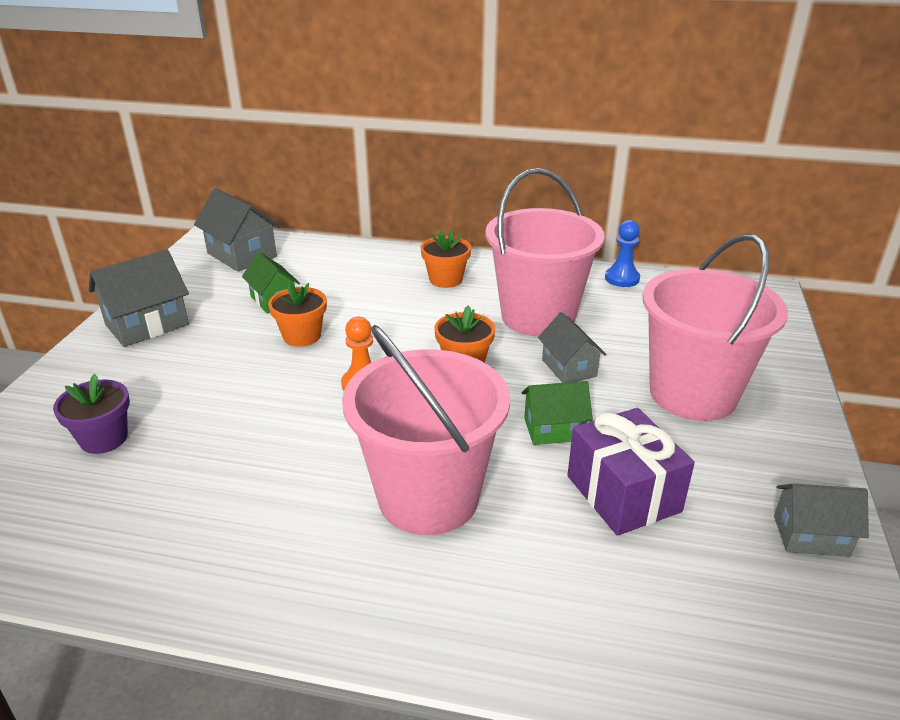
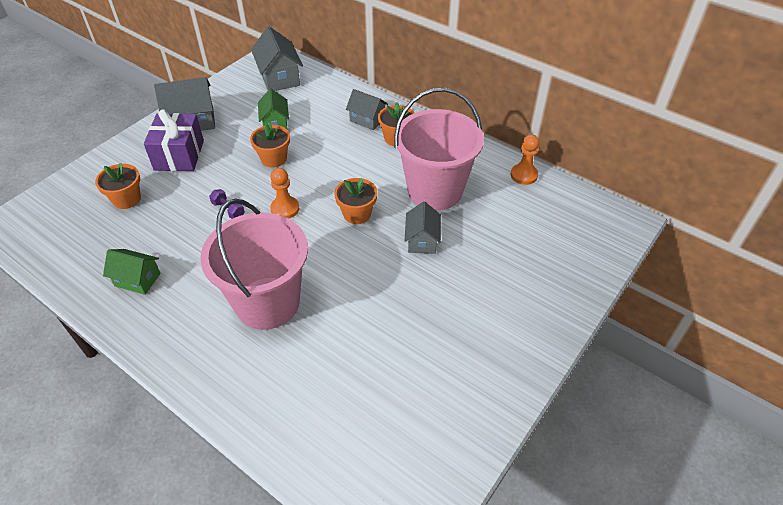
camera: 25 degrees right, 15 degrees up
purple flower pot [53,374,130,454] -> orange flower pot [95,163,141,209]
green house [522,381,593,445] -> green house moved to [103,249,161,295]
purple gift [568,408,695,536] -> purple gift moved to [144,109,204,171]
blue pawn [605,220,640,287] -> orange pawn [511,135,540,185]
pink bucket [642,234,788,421] -> none
grey house [774,484,869,557] -> grey house moved to [346,89,388,130]
none -> purple dumbbell [209,189,245,219]

